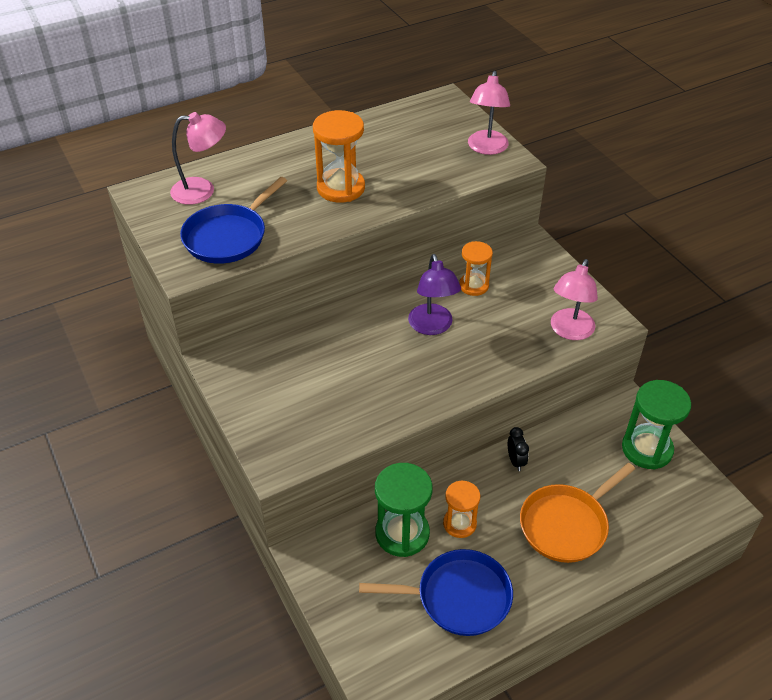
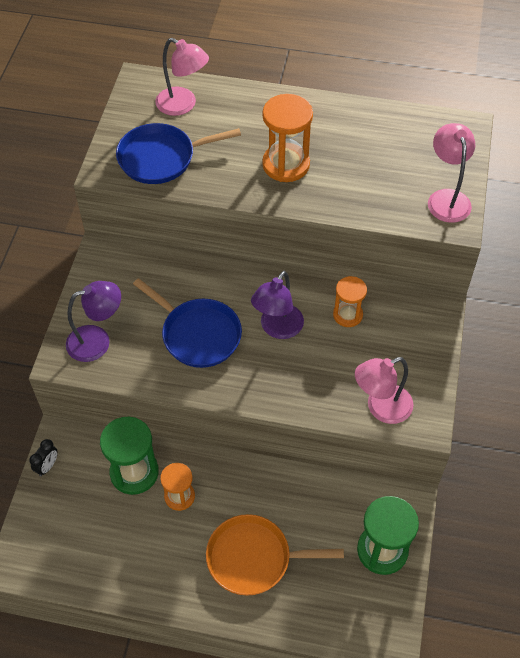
camera: 40 degrees right, 10 degrees up
blue pan [359,549,513,636] -> blue pan moved to [133,278,242,368]
pink lamp [468,71,510,155] -> pink lamp turned 120 degrees clockwise [428,123,475,223]
black clock [508,427,529,471] -> black clock moved to [29,439,58,476]
none -> purple lamp [66,281,121,362]

